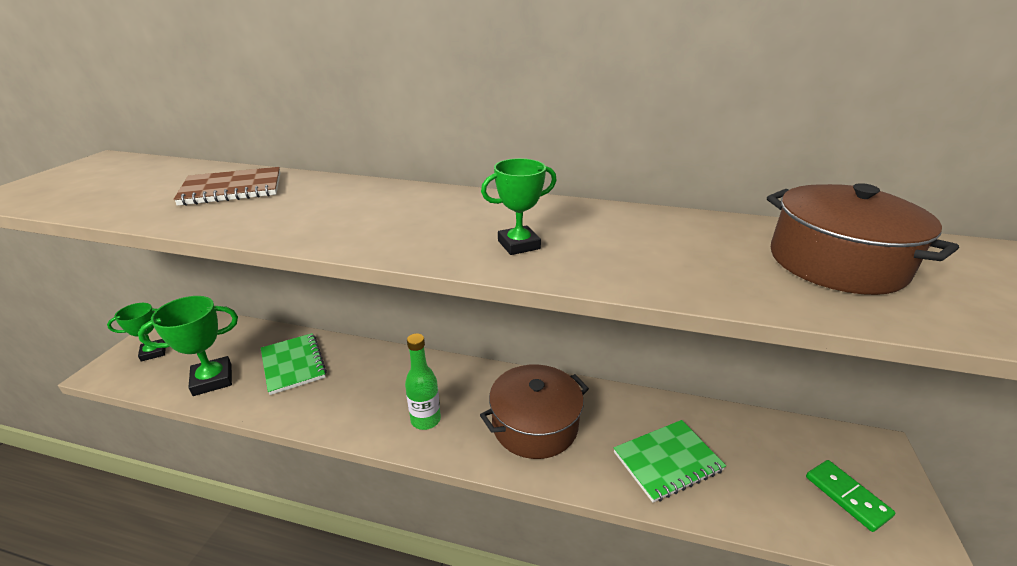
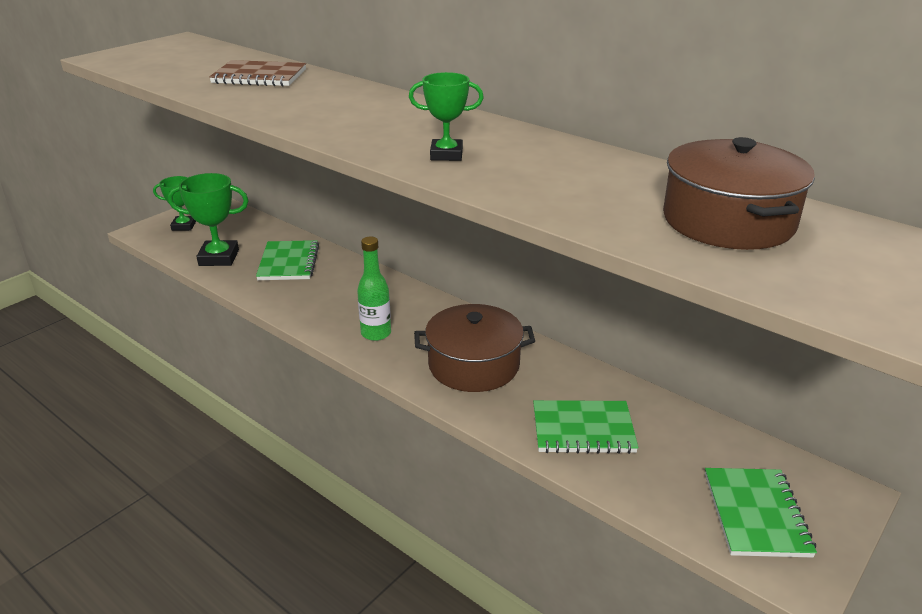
camera: 25 degrees right, 0 degrees up
green domino [806,460,895,532] -> green notebook [705,468,817,558]

